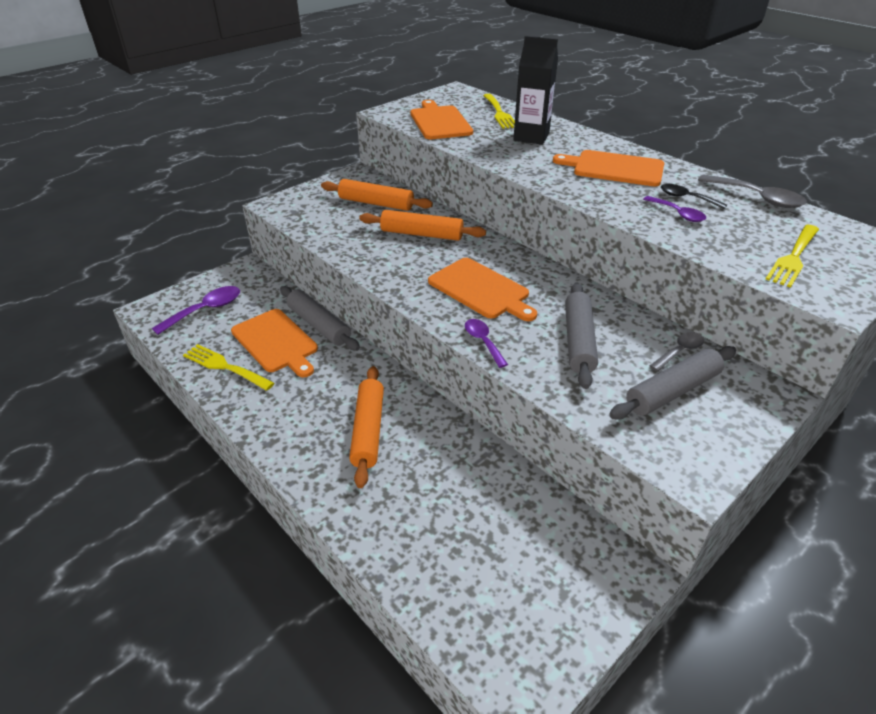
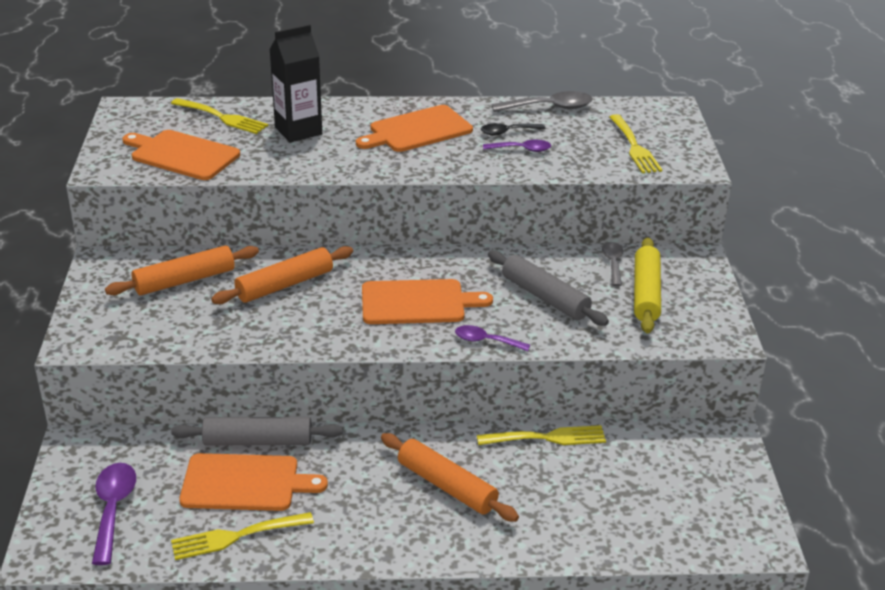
camera: 50 degrees left, 5 degrees down
grey rolling pin [609,346,736,420] -> yellow rolling pin [634,237,661,333]
none -> yellow fork [477,425,606,445]

